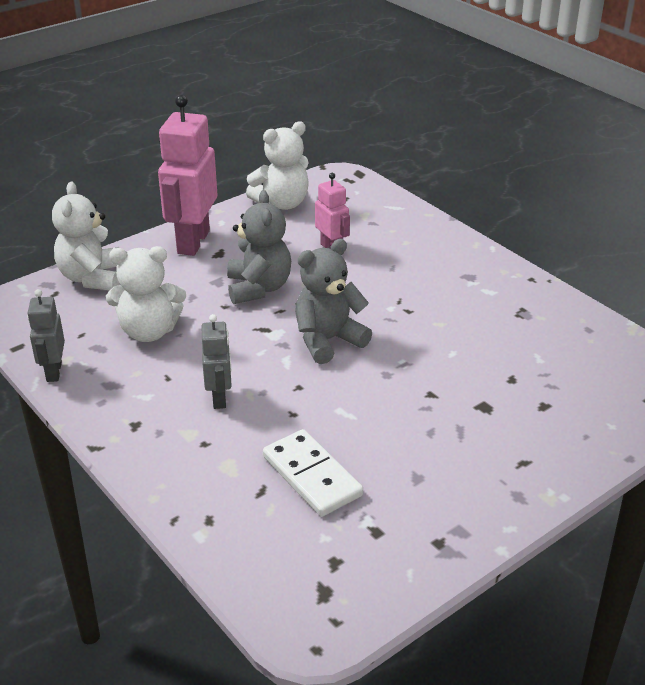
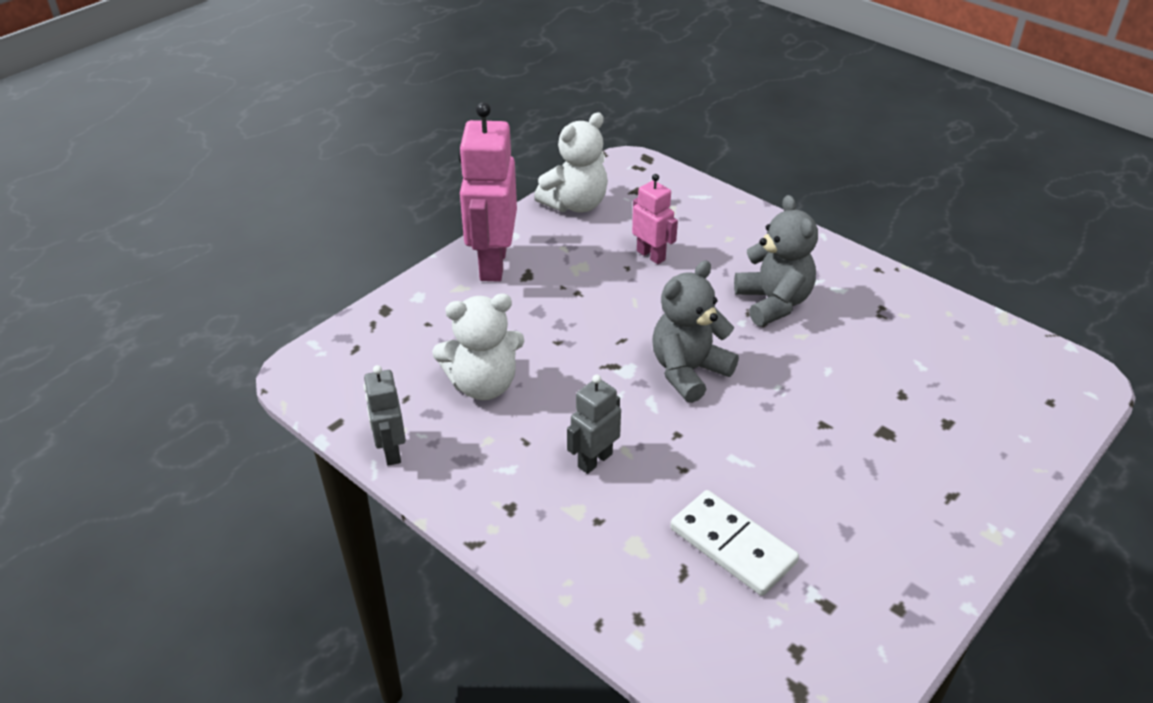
camera: 10 degrees left, 5 degrees up
white teddy bear [52,182,119,290] -> none
grey robot [201,314,232,409] -> grey robot turned 120 degrees counterclockwise [567,375,621,474]
grey teddy bear [227,190,291,304] -> grey teddy bear moved to [734,195,818,326]

